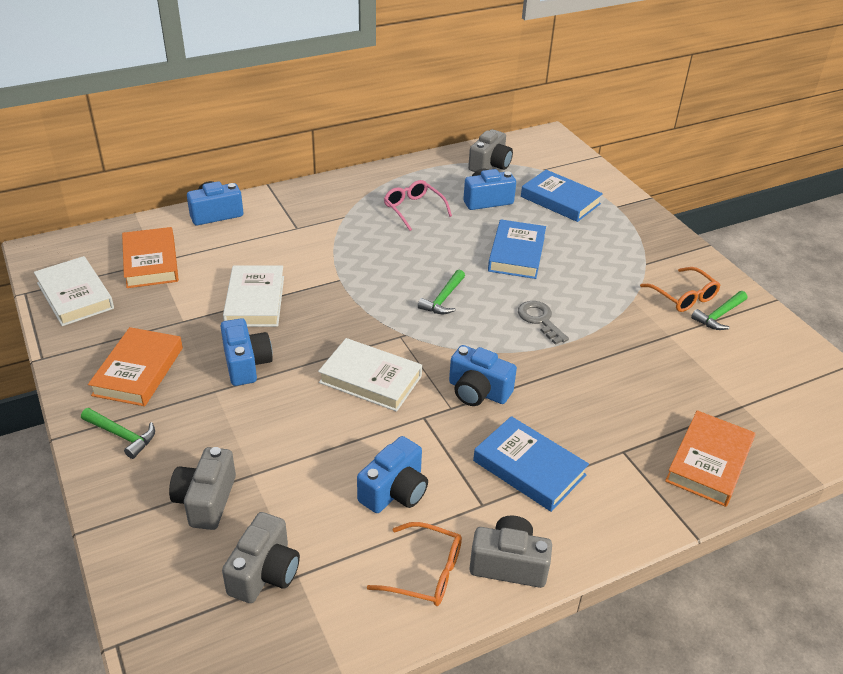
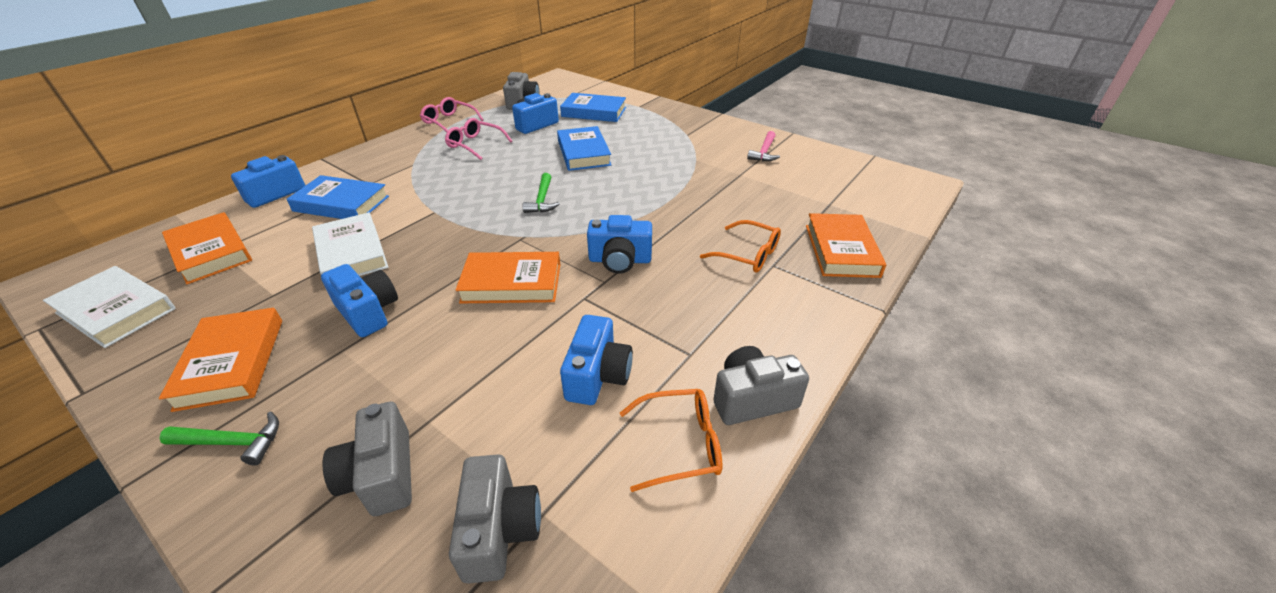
camera: 25 degrees left, 0 degrees up
white book [318,338,422,412] -> orange book [456,252,560,303]
blue book [473,416,589,512] -> blue book moved to [287,175,389,219]
grey key [518,301,569,345] -> none
orange glasses [640,267,720,312] -> orange glasses moved to [700,220,781,273]
green hammer [691,291,747,330] -> pink hammer [747,131,780,161]
none -> pink glasses [420,97,484,132]

